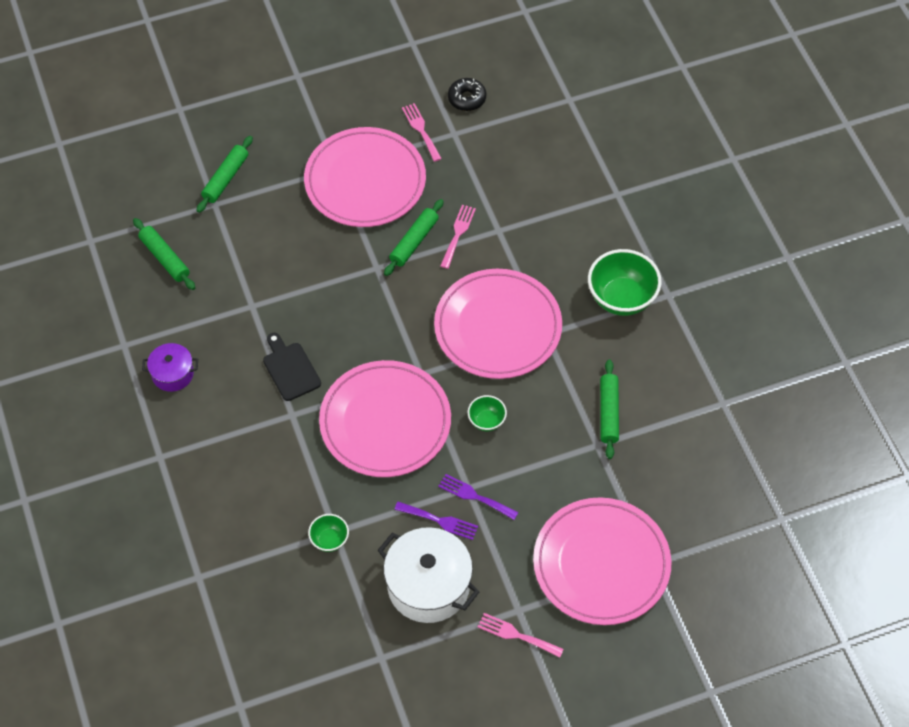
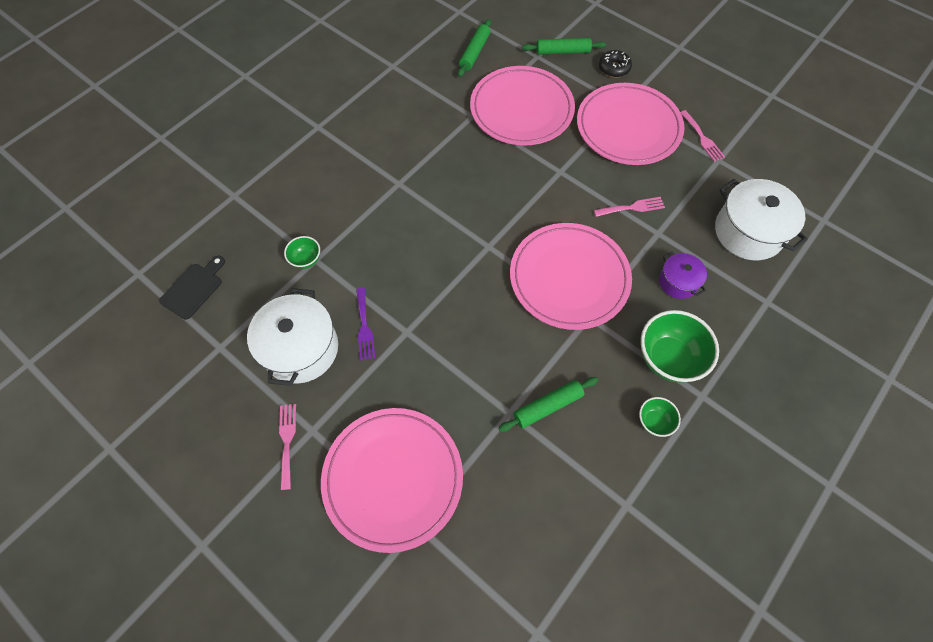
camera: 60 degrees right, 5 degrees up
purple pot [142,343,198,392] -> purple pot moved to [659,252,707,299]
black cutting board [263,333,321,401] -> black cutting board moved to [159,256,225,320]
pink plate [319,360,451,477] -> pink plate moved to [470,66,575,146]
green rolling pin [384,199,444,276] -> none
pink fork [402,103,442,162] -> pink fork turned 120 degrees clockwise [680,110,725,162]
purple fork [438,474,519,520] -> none
black donut [448,78,486,111] -> black donut moved to [599,50,632,78]
green bowl [468,395,507,431] -> green bowl moved to [639,397,681,437]
none -> white pot [715,179,808,260]

